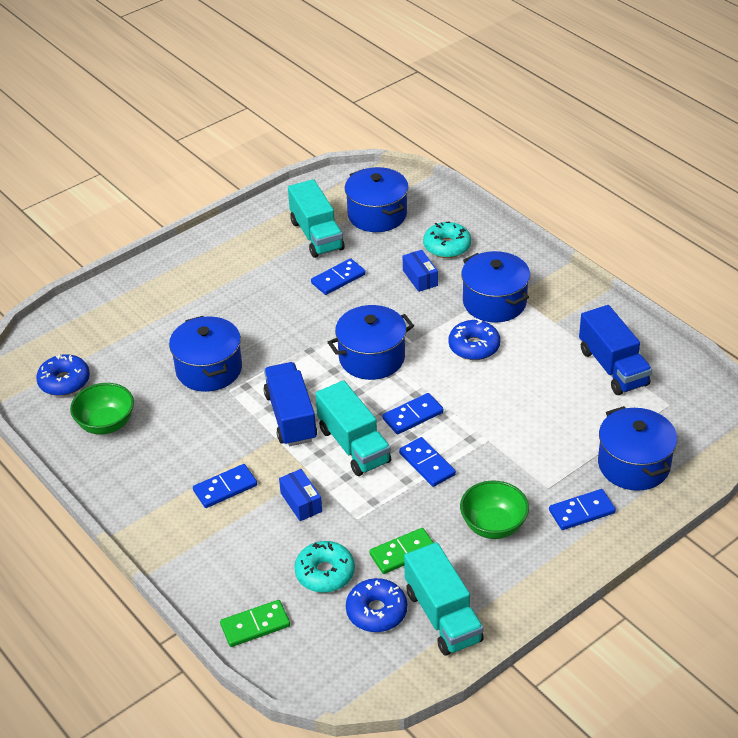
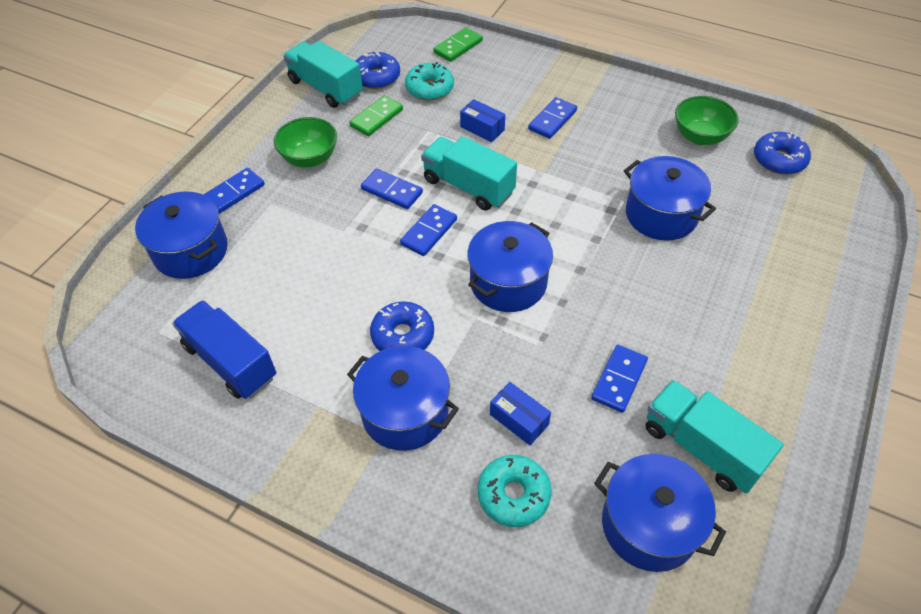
camera: 155 degrees right, 10 degrees up
blue truck [264,362,317,446] -> none

